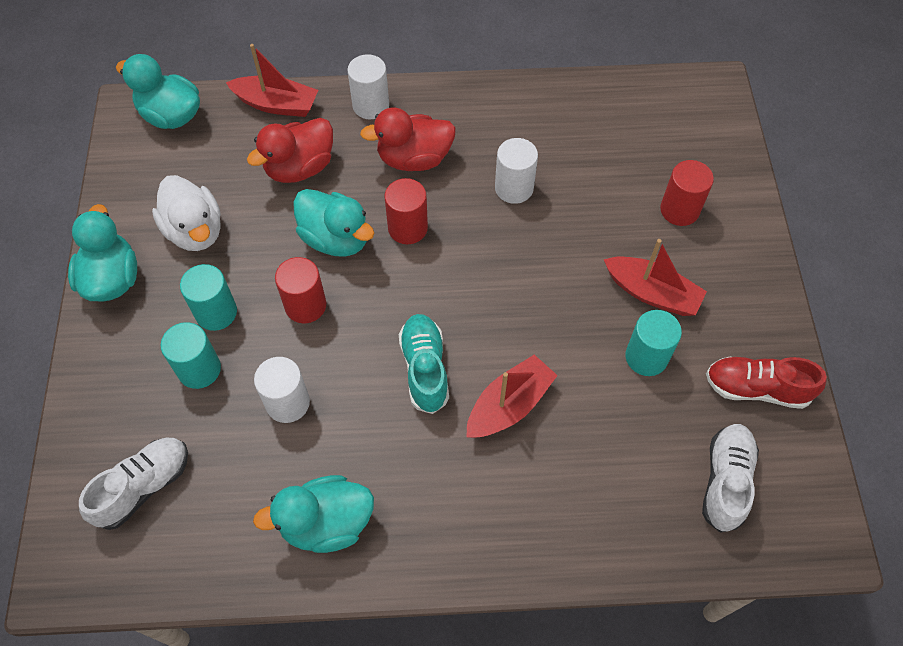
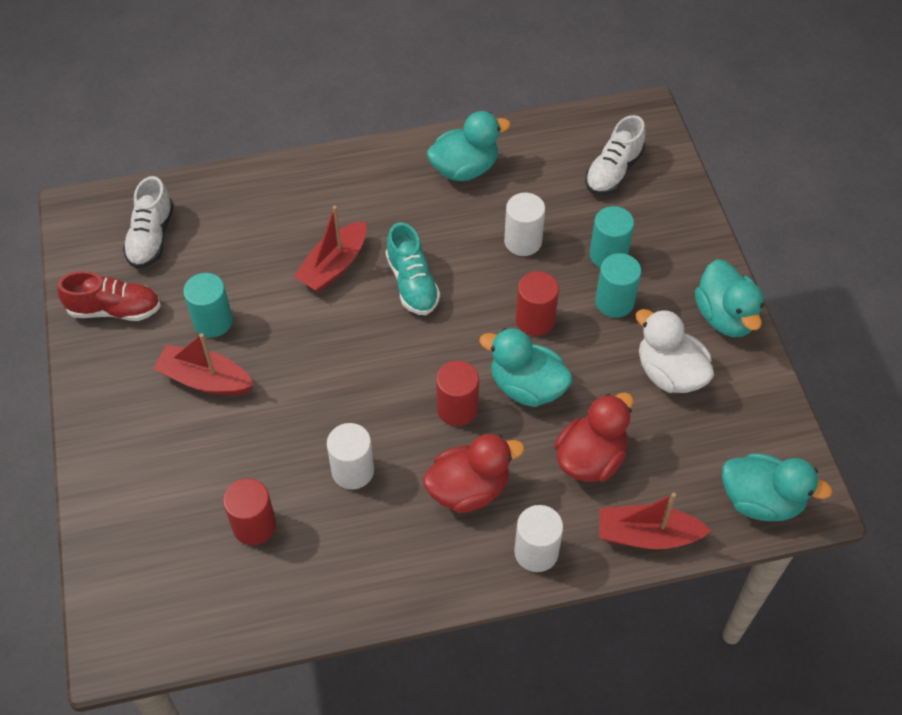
camera: 170 degrees right, 5 degrees down
red cylinder [660,160,714,226] -> red cylinder moved to [223,478,276,545]

